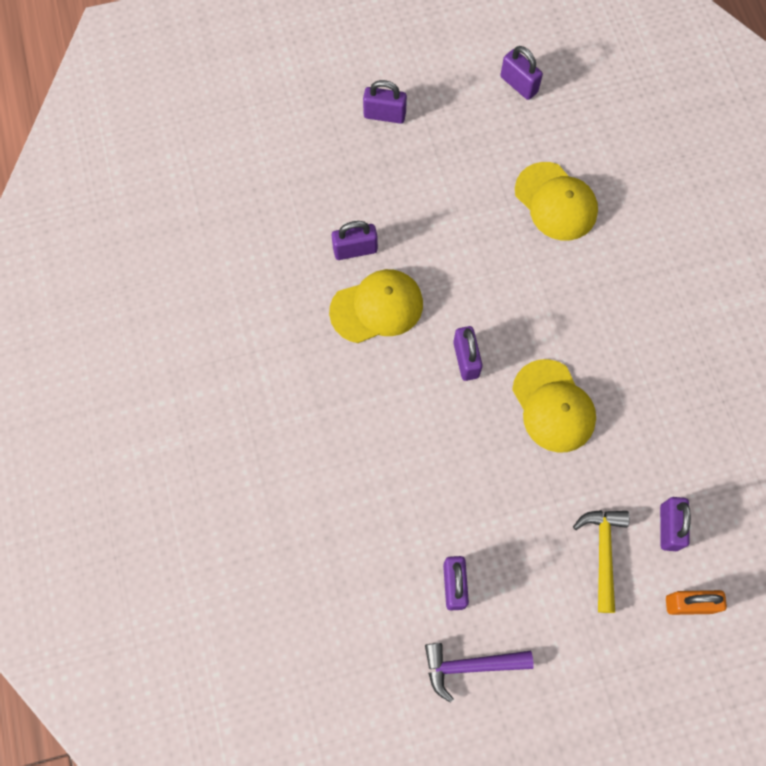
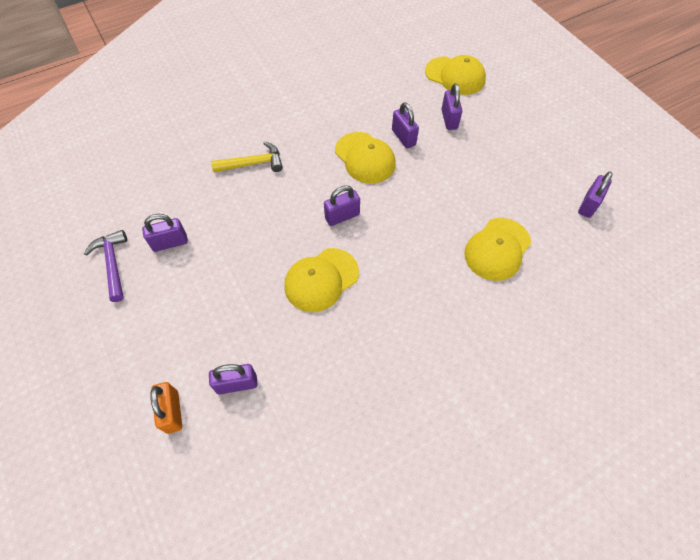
camera: 75 degrees right, 10 degrees down
purple padlock [363,80,407,124] -> purple padlock moved to [442,84,462,130]
yellow hammer [573,510,630,613] -> yellow hammer moved to [211,141,283,172]
none -> yellow cap [425,55,486,95]

